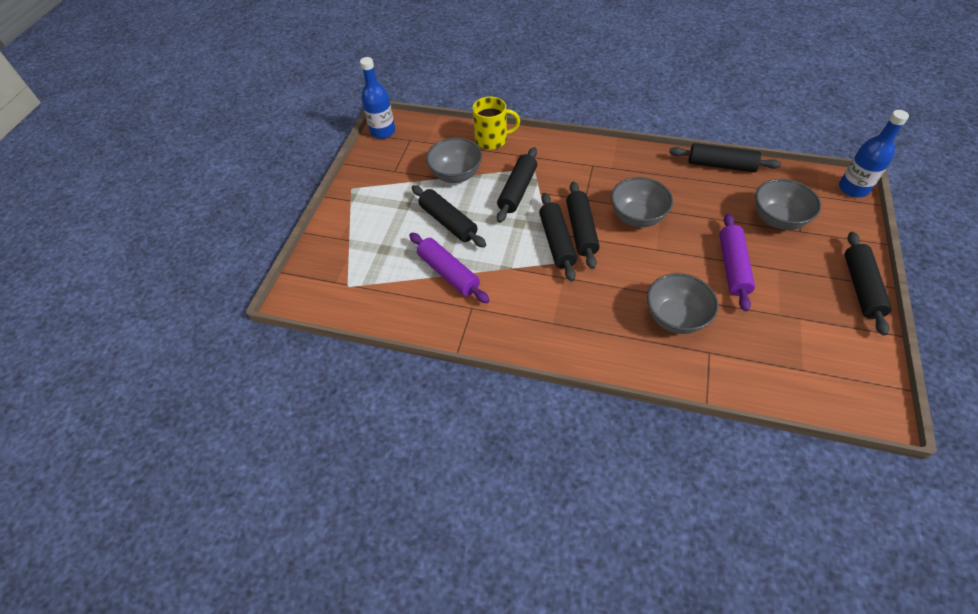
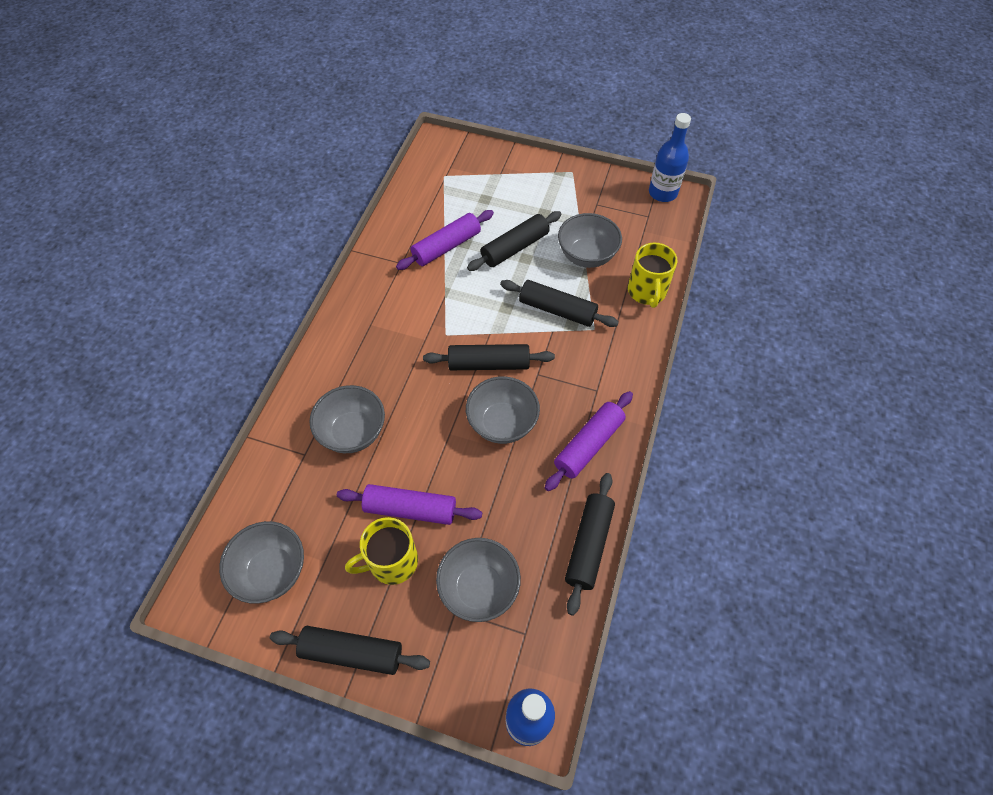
camera: 90 degrees right, 5 degrees up
black rolling pin [539,193,577,282] -> none
none -> grey bowl [219,521,304,604]
none -> yellow mug [345,517,418,585]
none -> purple rolling pin [545,391,633,491]

